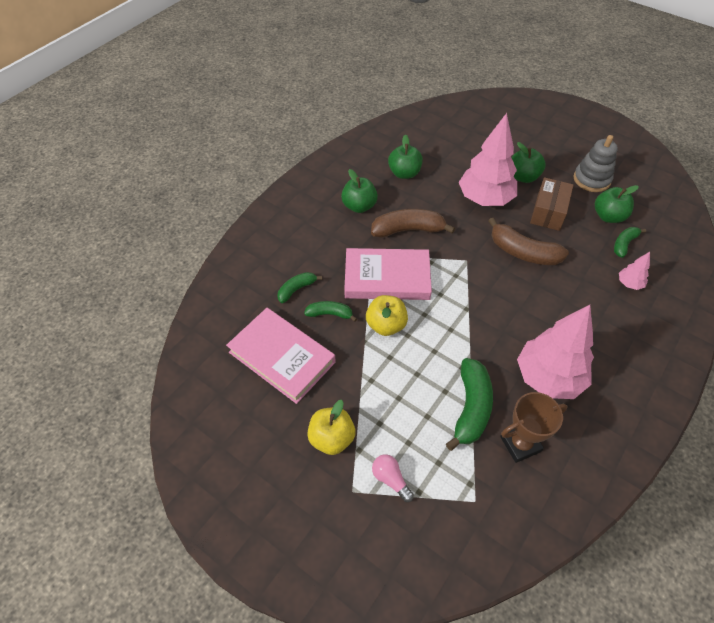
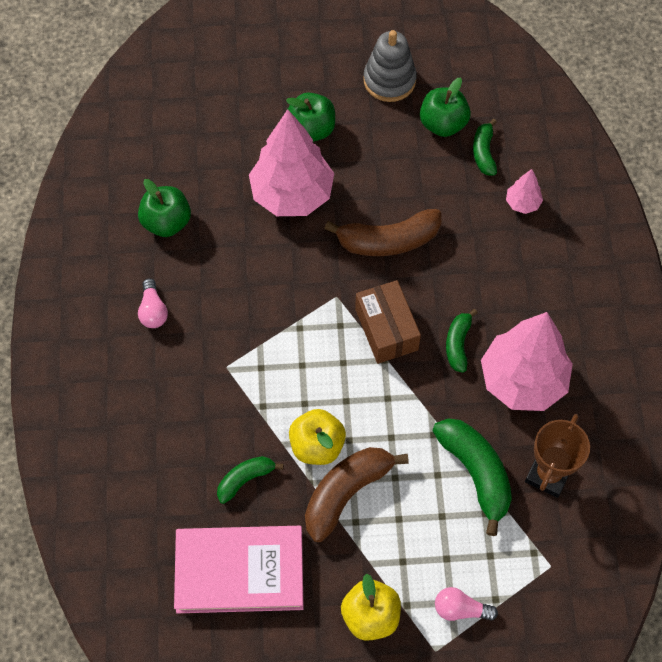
camera: 40 degrees left, 10 degrees up
green banana [278,272,322,303] -> green banana moved to [446,309,477,373]
green apple [341,169,378,213] -> pink light bulb [138,279,168,328]
pink book [344,248,432,300] -> none
brown banana [371,209,455,238] -> brown banana moved to [305,447,409,542]
brown box [530,177,574,231] -> brown box moved to [355,280,421,364]

